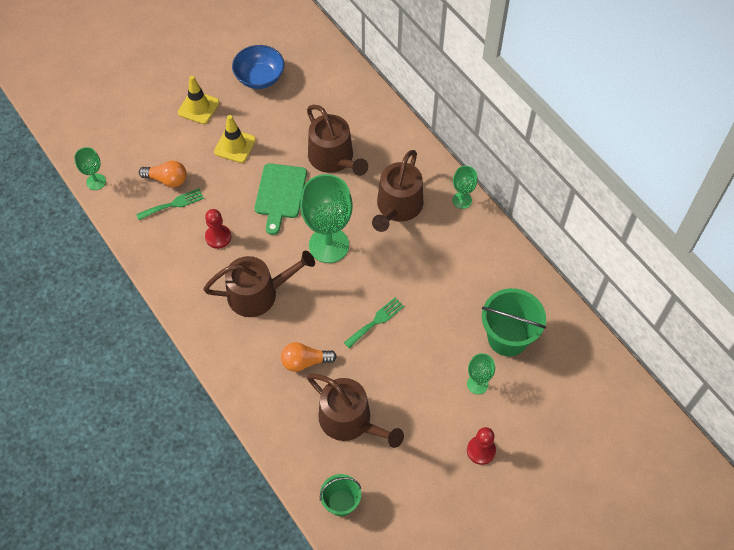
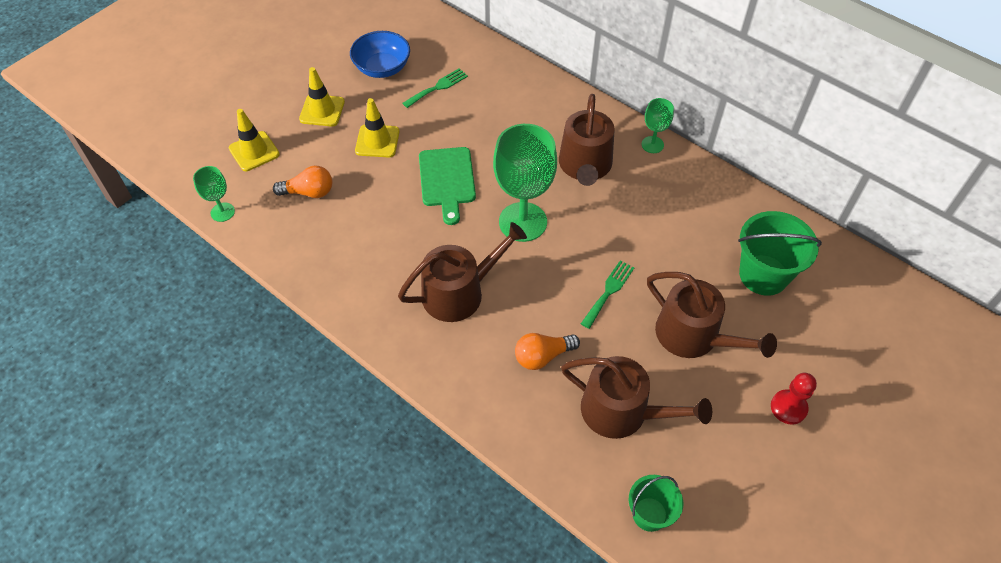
camera: 15 degrees left, 5 degrees down
green fork [136,188,204,220] -> green fork moved to [402,68,468,108]
red pawn [205,209,231,249] -> none
brown watering can [307,105,368,176] -> brown watering can moved to [647,272,777,358]
green goblet [467,353,495,394] -> none
none -> yellow traffic cone [229,109,280,171]

